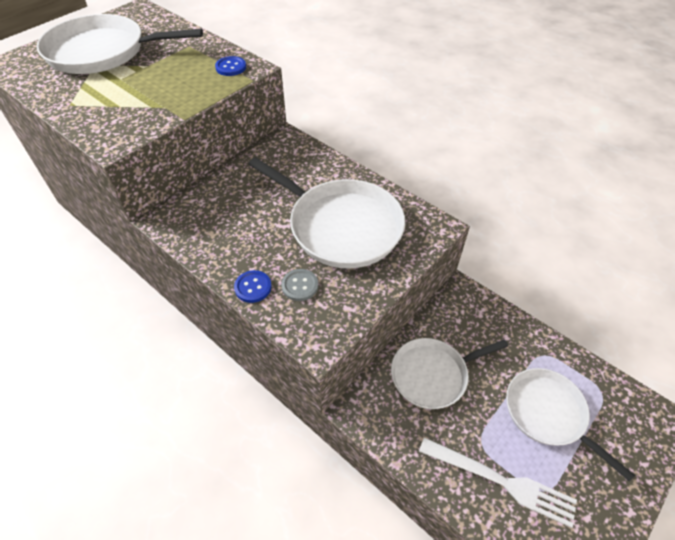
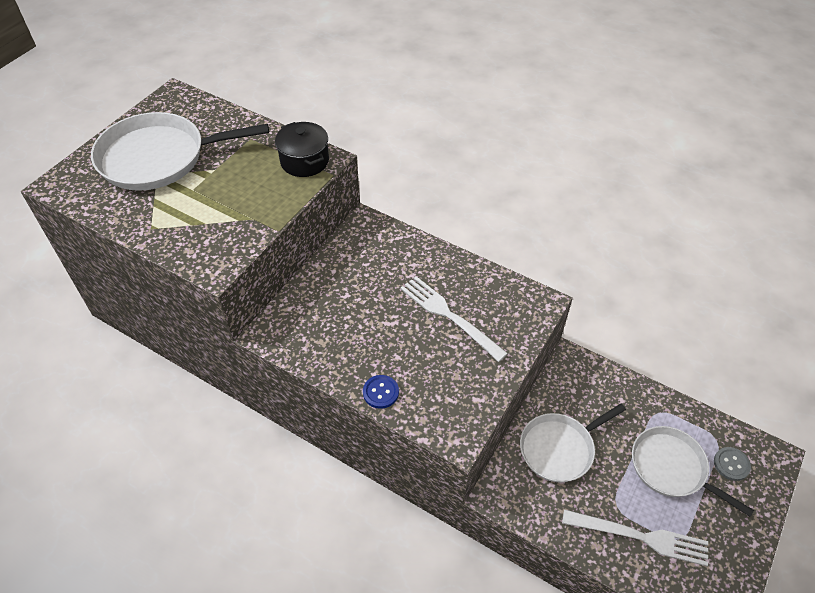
camera: 10 degrees left, 0 degrees up
blue button [215,56,246,76] -> black pot [275,122,329,177]
white pan [248,157,405,268] -> white fork [400,276,508,362]
grey button [281,269,318,301] -> grey button moved to [714,447,751,481]

